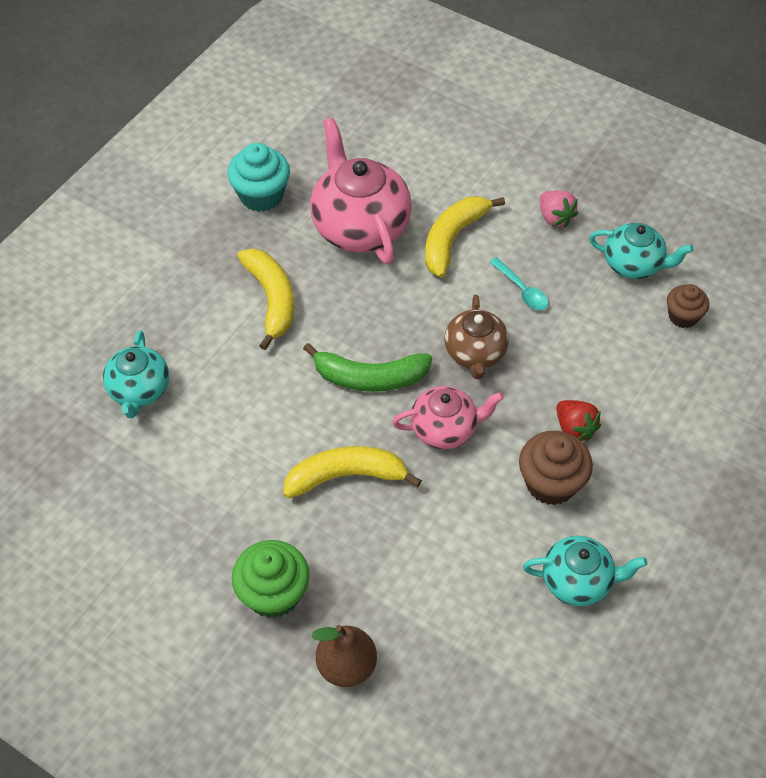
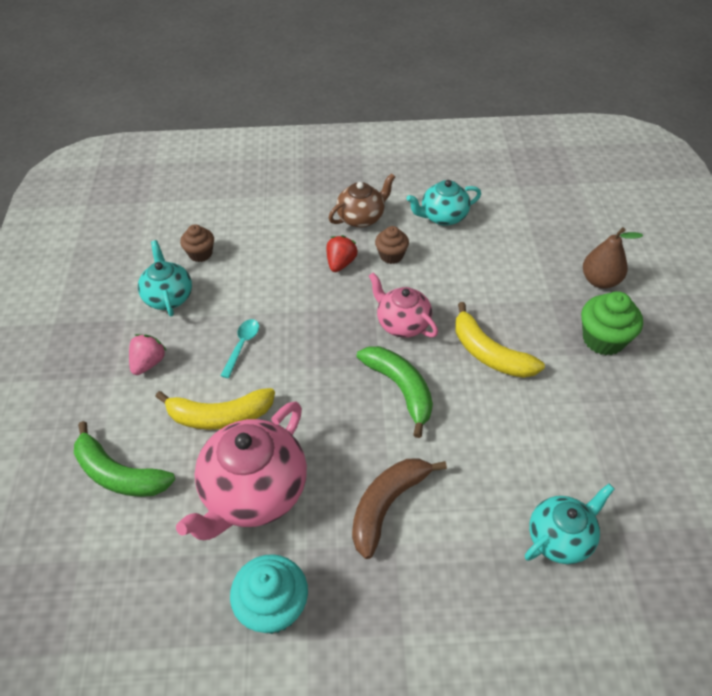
camera: 125 degrees left, 5 degrees down
yellow banana [237,248,294,350] -> brown banana [352,458,447,559]
brown teapot [444,295,509,379] -> brown teapot moved to [329,173,395,228]
brown cupcake [519,431,593,505] -> brown cupcake [375,226,409,264], size x0.63
turquoise teapot [523,536,647,606] -> turquoise teapot turned 75 degrees counterclockwise [407,180,481,226]
none -> green banana [74,421,175,497]

